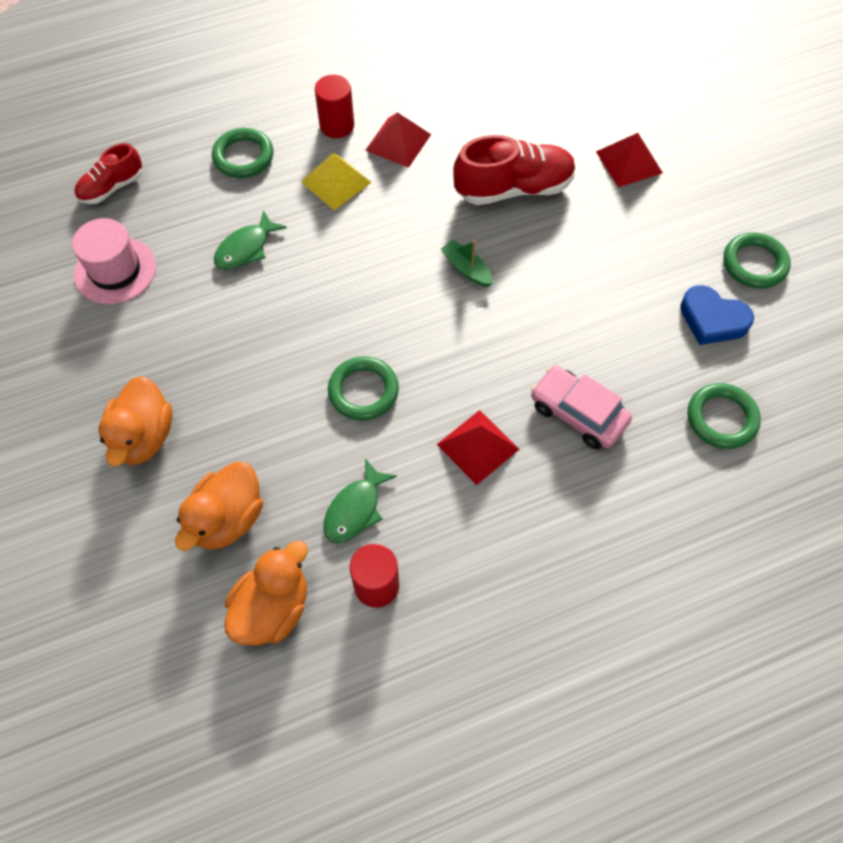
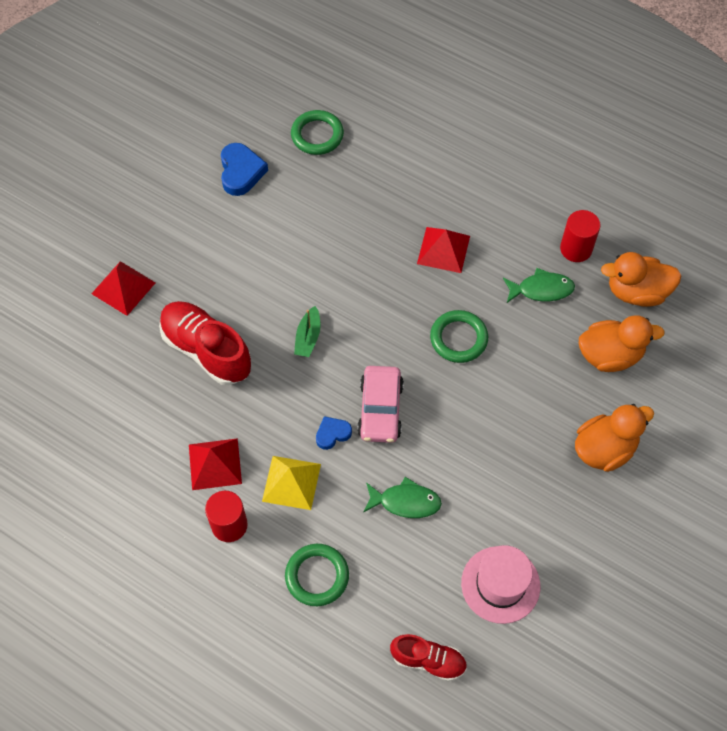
camera: 125 degrees left, 0 degrees up
pink car [531,366,632,449] -> pink car moved to [357,366,404,443]
green ring [723,232,791,289] -> none
none -> blue heart [316,416,352,450]

